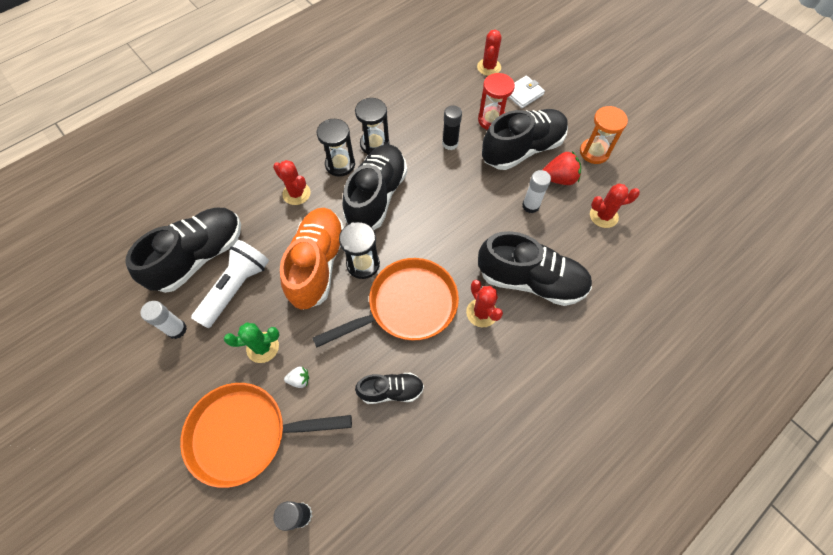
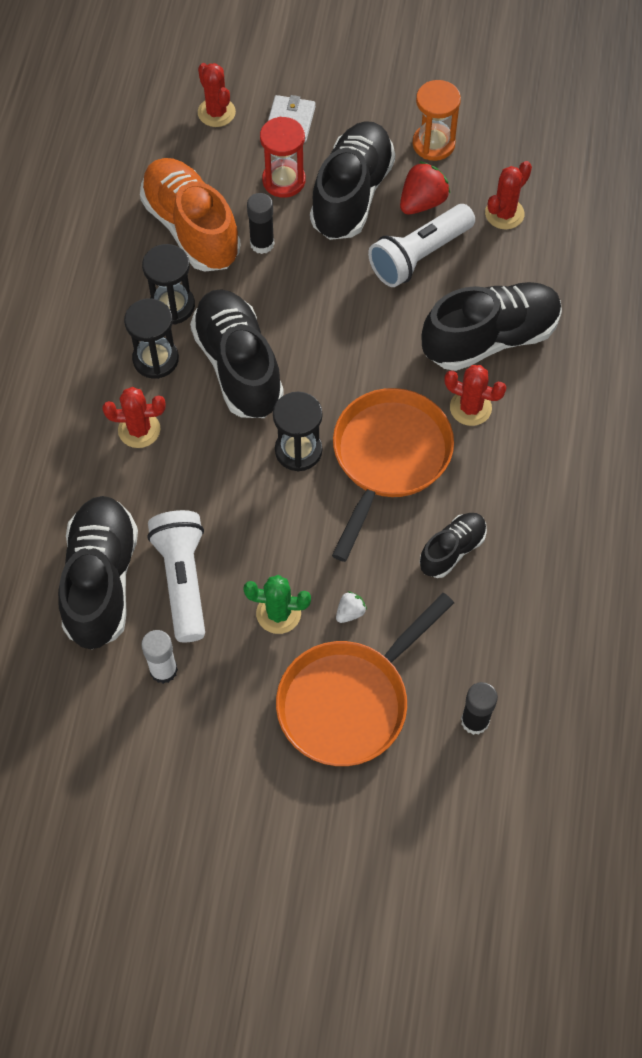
camera: 40 degrees left, 0 degrees up
green cactus [224,322,280,363] -> green cactus turned 60 degrees clockwise [243,575,311,634]
orange shoe [280,208,344,310] -> orange shoe moved to [140,158,240,272]
white glue stick [522,170,551,213] -> white flashlight [368,204,475,287]

